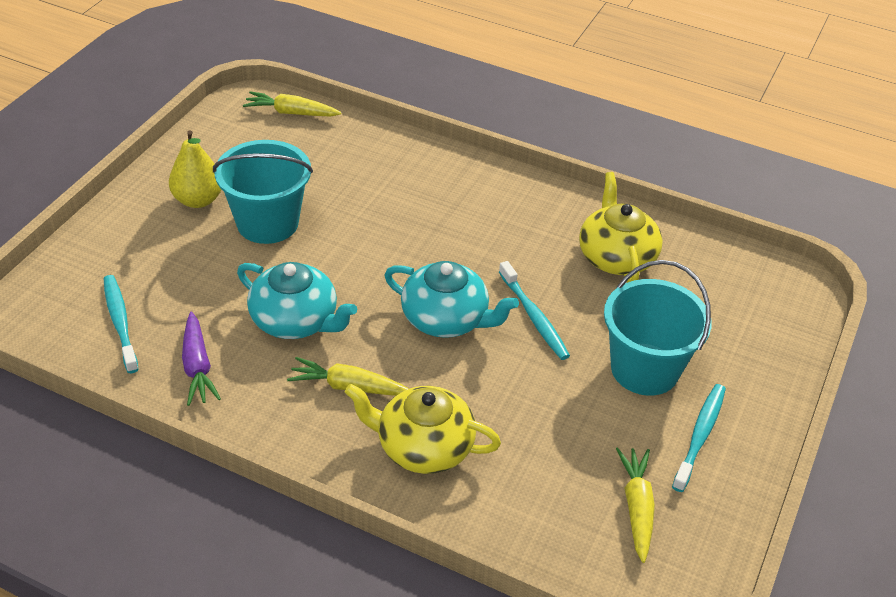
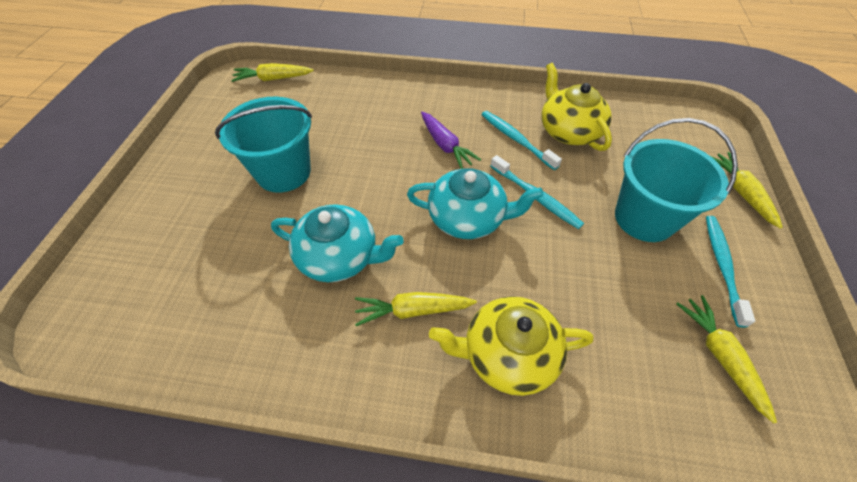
camera: 15 degrees left, 10 degrees up
turquoise toothbrush [104,275,139,373] -> turquoise toothbrush moved to [481,111,562,170]
yellow pear [169,130,221,208] -> none
purple carrot [182,312,221,406] -> purple carrot moved to [421,112,481,169]
none -> yellow carrot [709,152,783,229]

